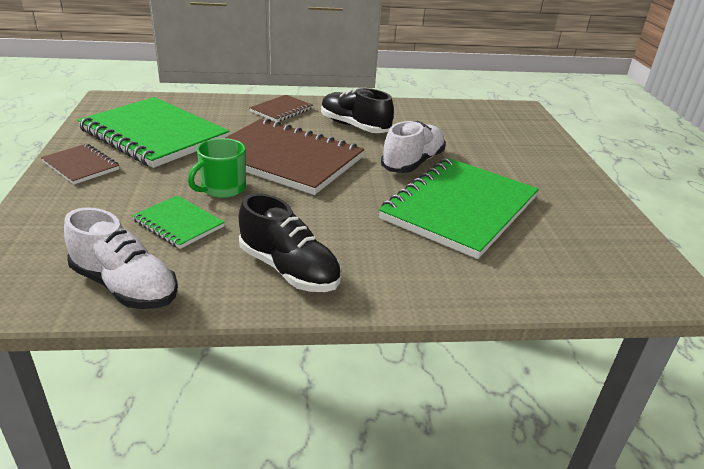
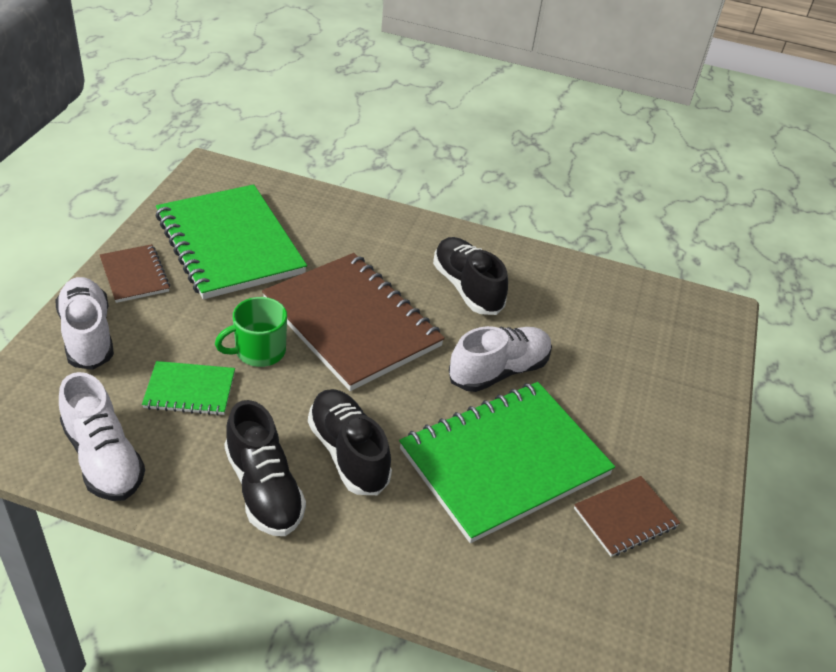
camera: 20 degrees right, 10 degrees up
green notebook [132,195,224,249] -> green notebook turned 60 degrees counterclockwise [142,361,235,416]
brown notebook [249,95,313,122] -> brown notebook moved to [574,476,680,557]
none -> white shoe [55,277,114,370]
none -> black shoe [308,389,392,495]

